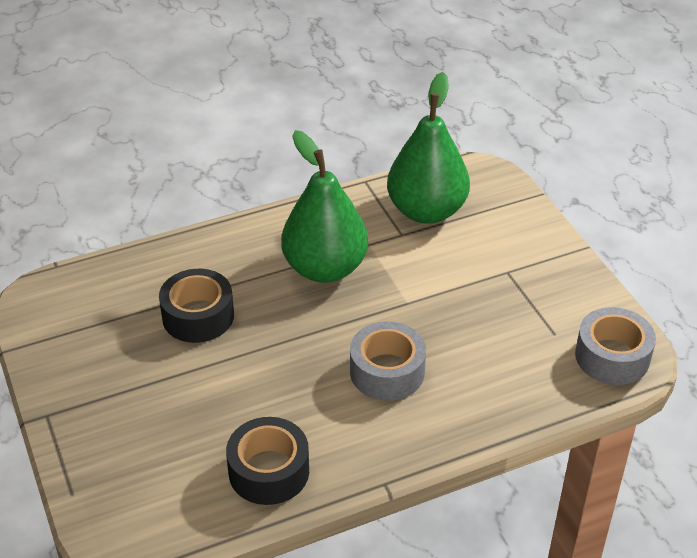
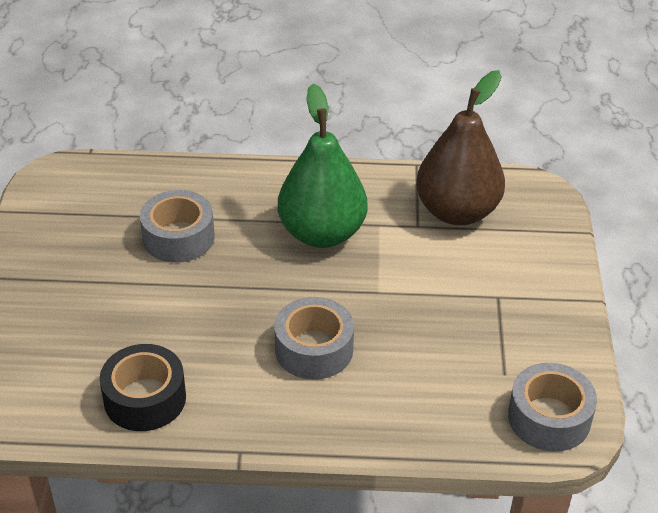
camera: 25 degrees right, 0 degrees up
black tape [159,269,234,343] -> grey tape [140,190,215,263]
green pear [387,72,470,224] -> brown pear [416,70,505,225]

